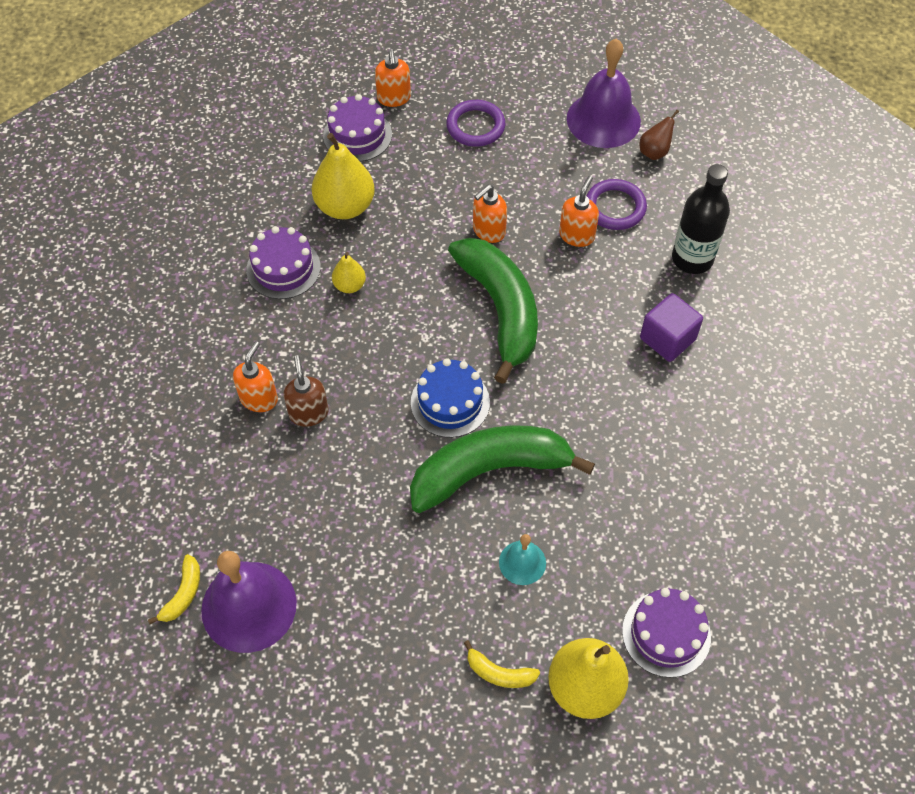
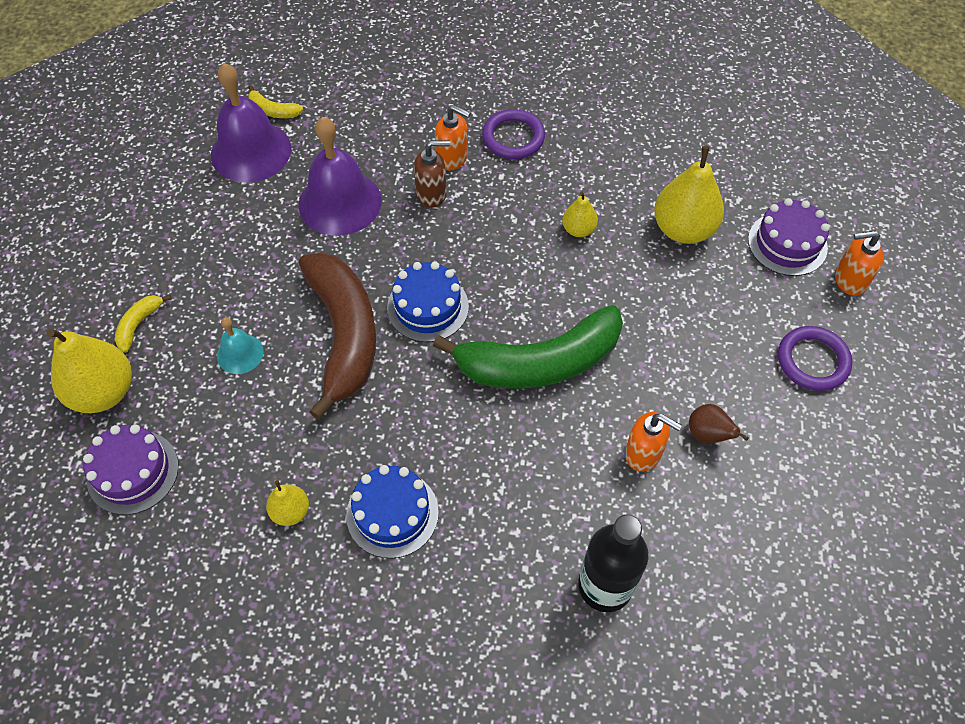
camera: 95 degrees right, 0 degrees up
purple cake [246,226,321,299] -> none
green banana [410,425,595,513] -> brown banana [299,252,376,420]
orange soap dispenser [473,185,507,243] -> none
purple bell [567,38,641,148] -> purple bell moved to [299,117,382,236]
purple ring [586,179,647,230] -> purple ring moved to [482,109,545,159]
brown pear [640,110,679,160] -> brown pear moved to [689,404,749,444]
purple cube [640,293,703,362] -> none
none -> yellow pear [266,480,309,526]
none -> blue cake [346,465,439,558]

